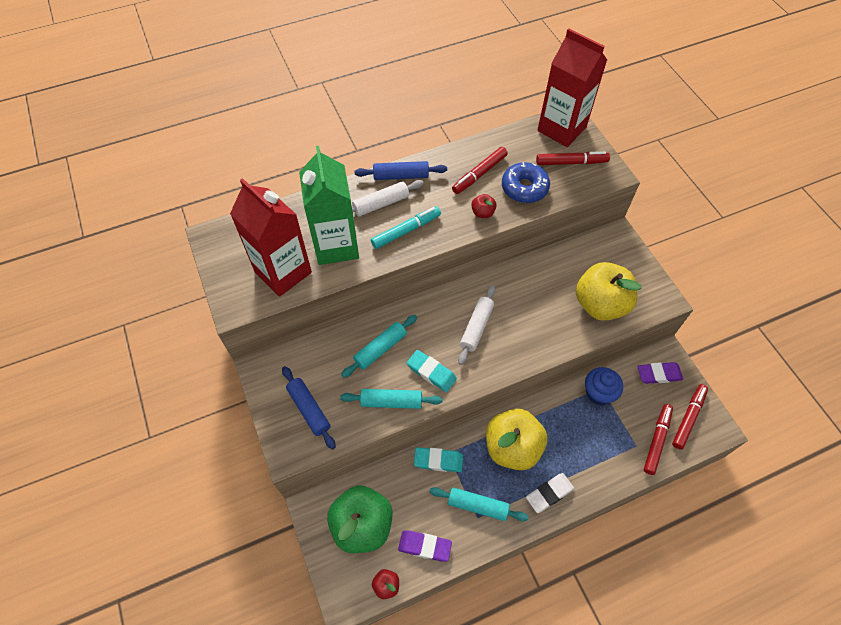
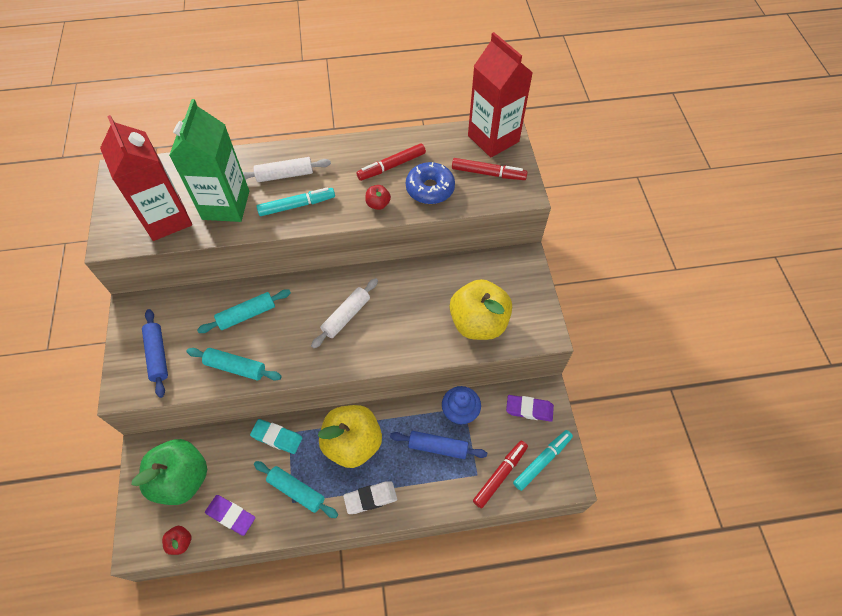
camera: 15 degrees right, 0 degrees up
blue rolling pin [354,161,447,180] -> blue rolling pin moved to [390,431,487,459]
turquoise eraser [407,350,457,392] -> none
red marker [672,384,708,450] -> turquoise marker [513,430,573,491]

